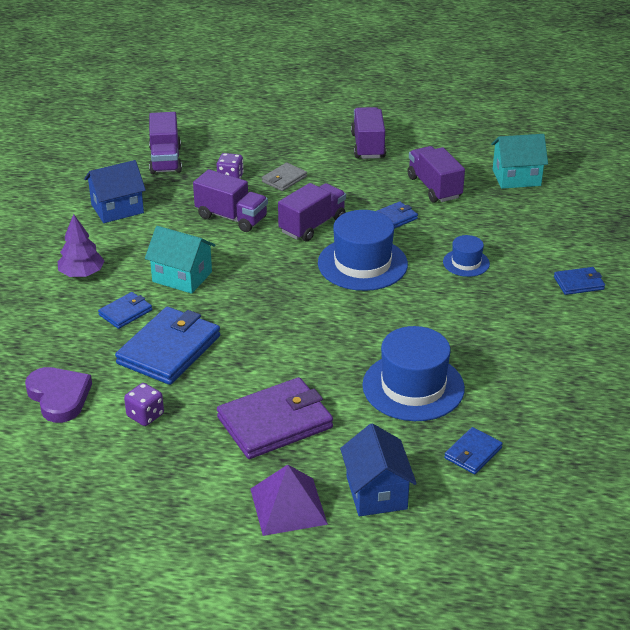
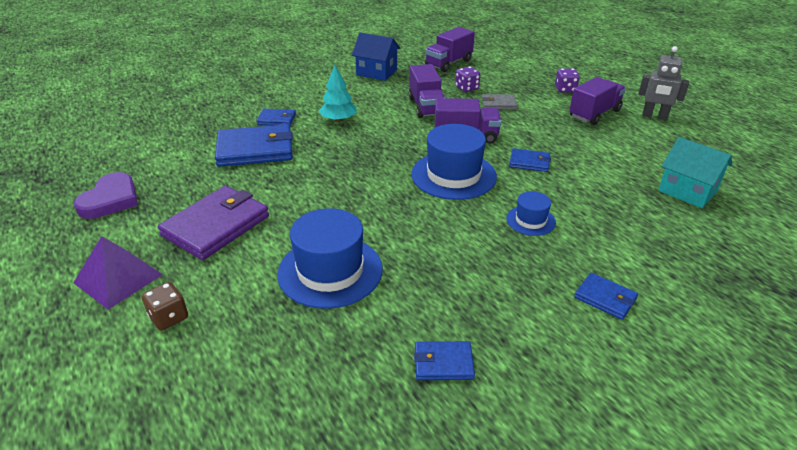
camera: 50 degrees right, 0 degrees up
purple heart [25,367,92,423] -> purple heart moved to [74,172,138,219]
purple tree [57,214,105,277] -> none
purple dice [124,383,164,426] -> purple dice moved to [555,68,580,93]
turquoise house [145,226,215,294] -> turquoise tree [319,65,356,122]
purple wallet [217,377,333,459] -> purple wallet turned 75 degrees counterclockwise [158,186,269,260]
blue house [340,423,417,516] -> brown dice [142,282,188,330]
purple truck [408,146,465,203] -> none
blue wallet [444,427,503,474] -> blue wallet moved to [414,341,475,380]
none -> grey robot [639,46,689,120]

